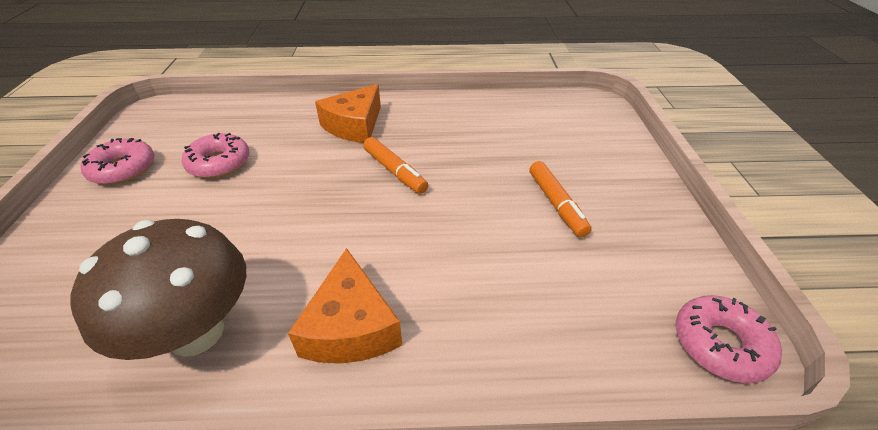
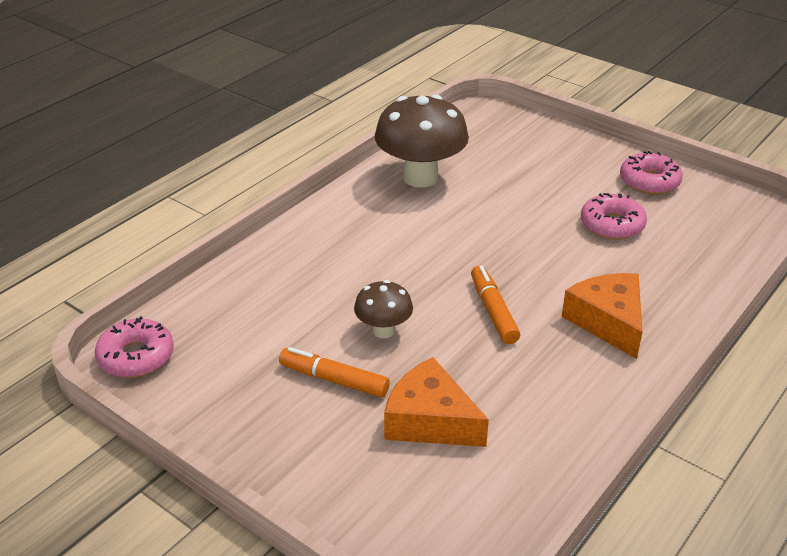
camera: 130 degrees right, 5 degrees down
orange cheese [288,248,402,364] -> orange cheese moved to [384,357,489,447]
orange marker [363,137,428,194] -> orange marker turned 75 degrees clockwise [471,265,520,344]
none -> brown mushroom [354,280,413,338]

